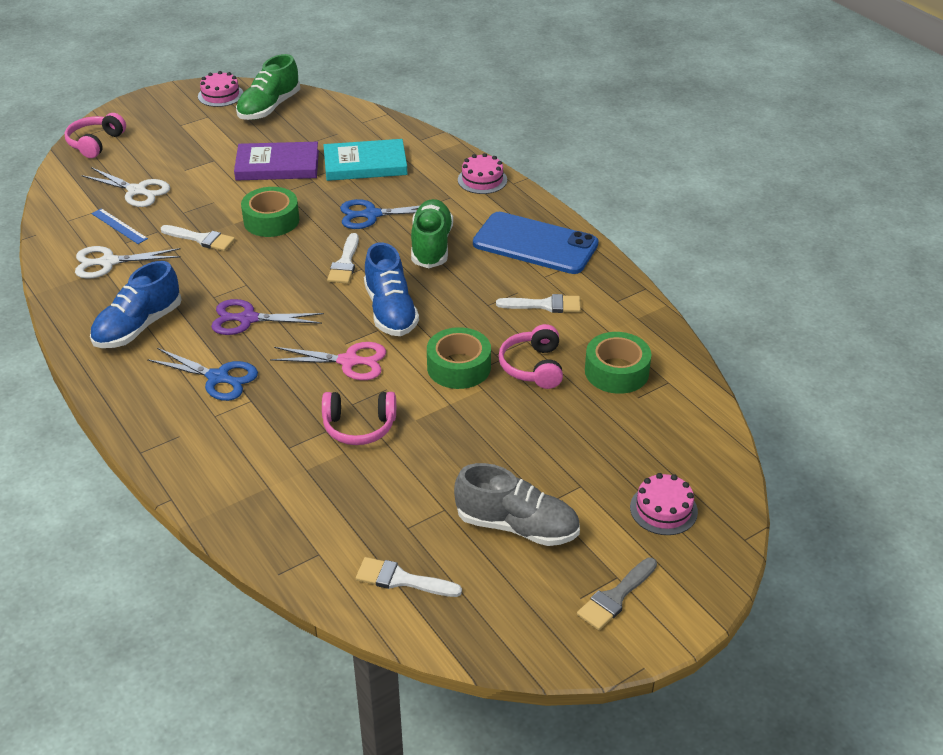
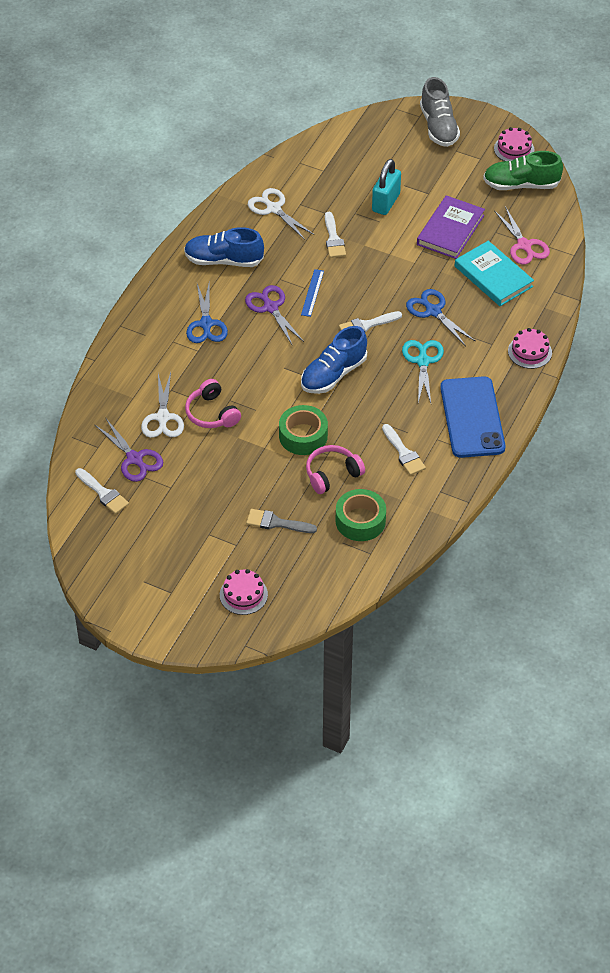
camera: 60 degrees right, 10 degrees up
pink headphones [65,113,126,158] -> none
white scissors [81,167,170,207] -> white scissors moved to [141,372,184,438]
blue ruler [91,208,148,244] -> blue ruler moved to [301,269,324,317]
purple book [234,142,319,181] -> purple book turned 60 degrees clockwise [417,195,485,259]
green tape [241,187,299,237] -> none
pink scissors [270,342,386,380] -> pink scissors moved to [494,206,550,264]
white brush [356,557,462,597] -> white brush turned 150 degrees clockwise [75,468,129,514]
green shoe [411,199,453,268] -> turquoise scissors [402,340,444,403]
grey shoe [454,463,580,546] -> grey shoe moved to [420,77,460,147]
grey brush [577,558,657,630] -> grey brush moved to [246,509,317,533]
none -> purple scissors [95,419,163,482]
none -> turquoise padlock [372,159,401,215]

